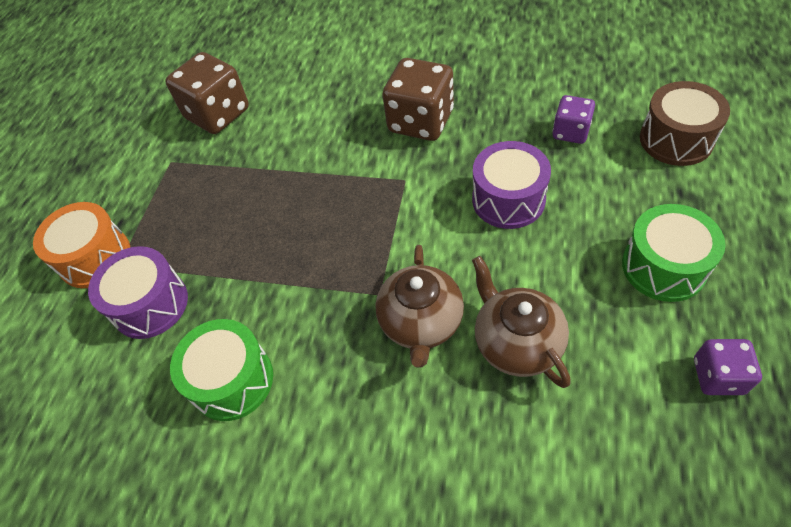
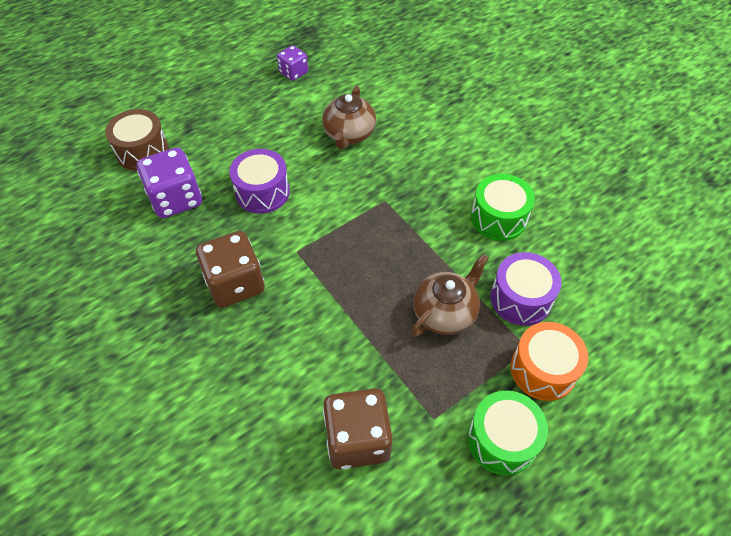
camera: 145 degrees left, 0 degrees up
brown teapot [375,245,464,367] -> brown teapot moved to [411,254,489,336]
purple dice [553,95,595,144] -> purple dice [137,147,202,218], size x1.75
green drum [622,204,726,302] -> green drum moved to [468,391,548,475]

